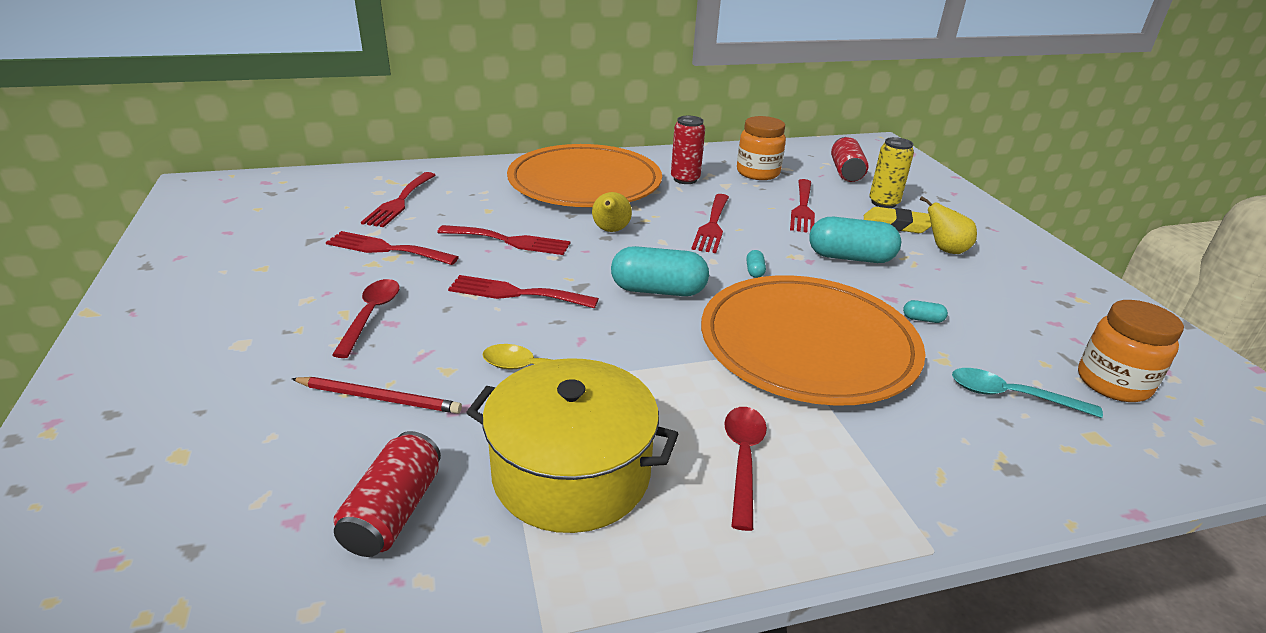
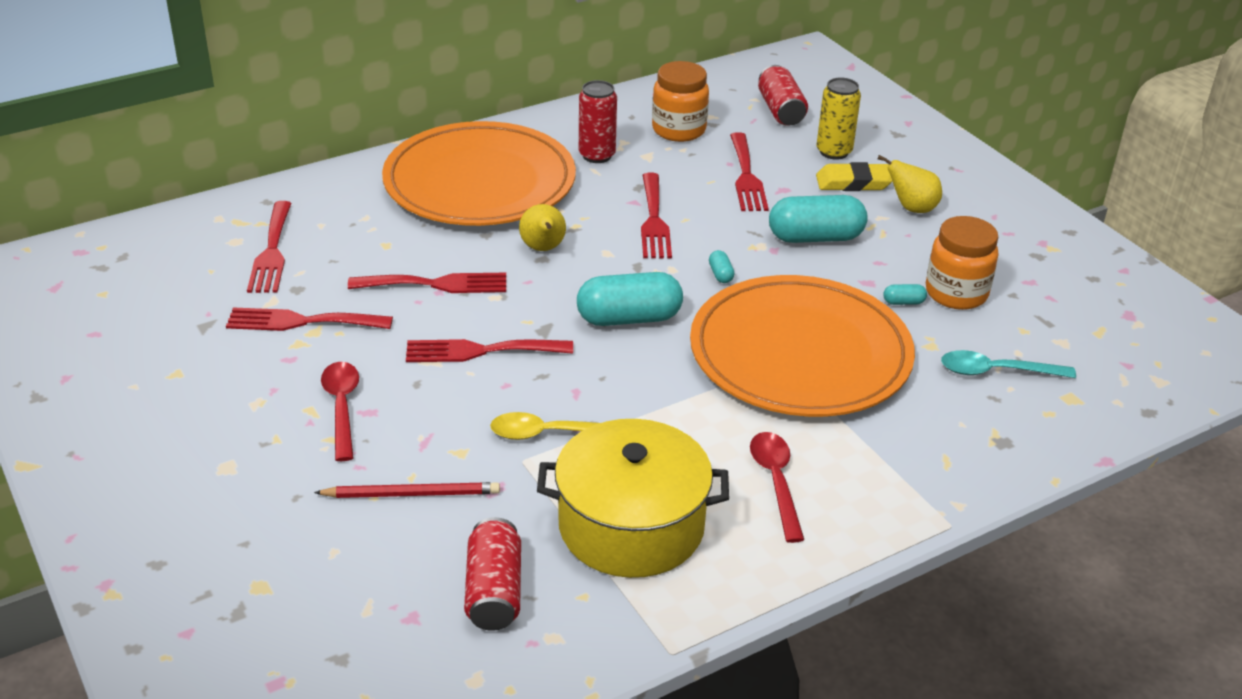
camera: 15 degrees left, 5 degrees up
orange jar [1078,300,1184,402] -> orange jar moved to [926,216,998,310]

